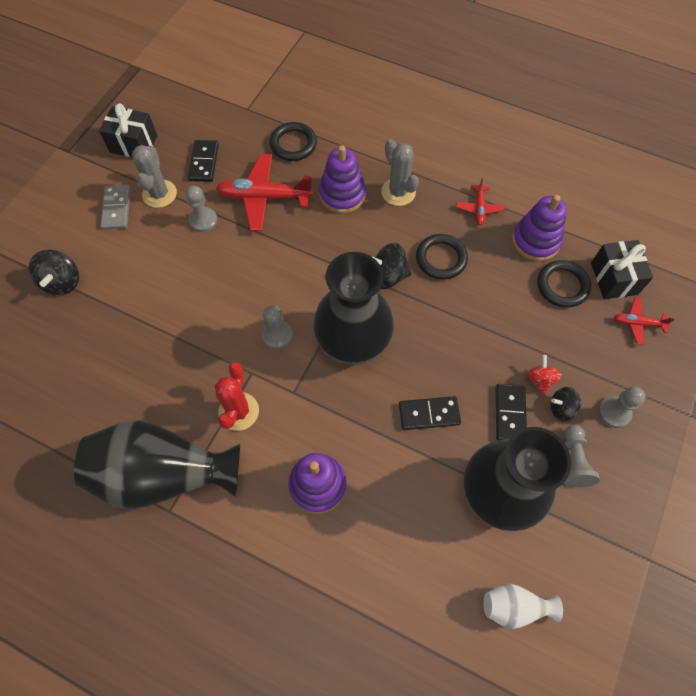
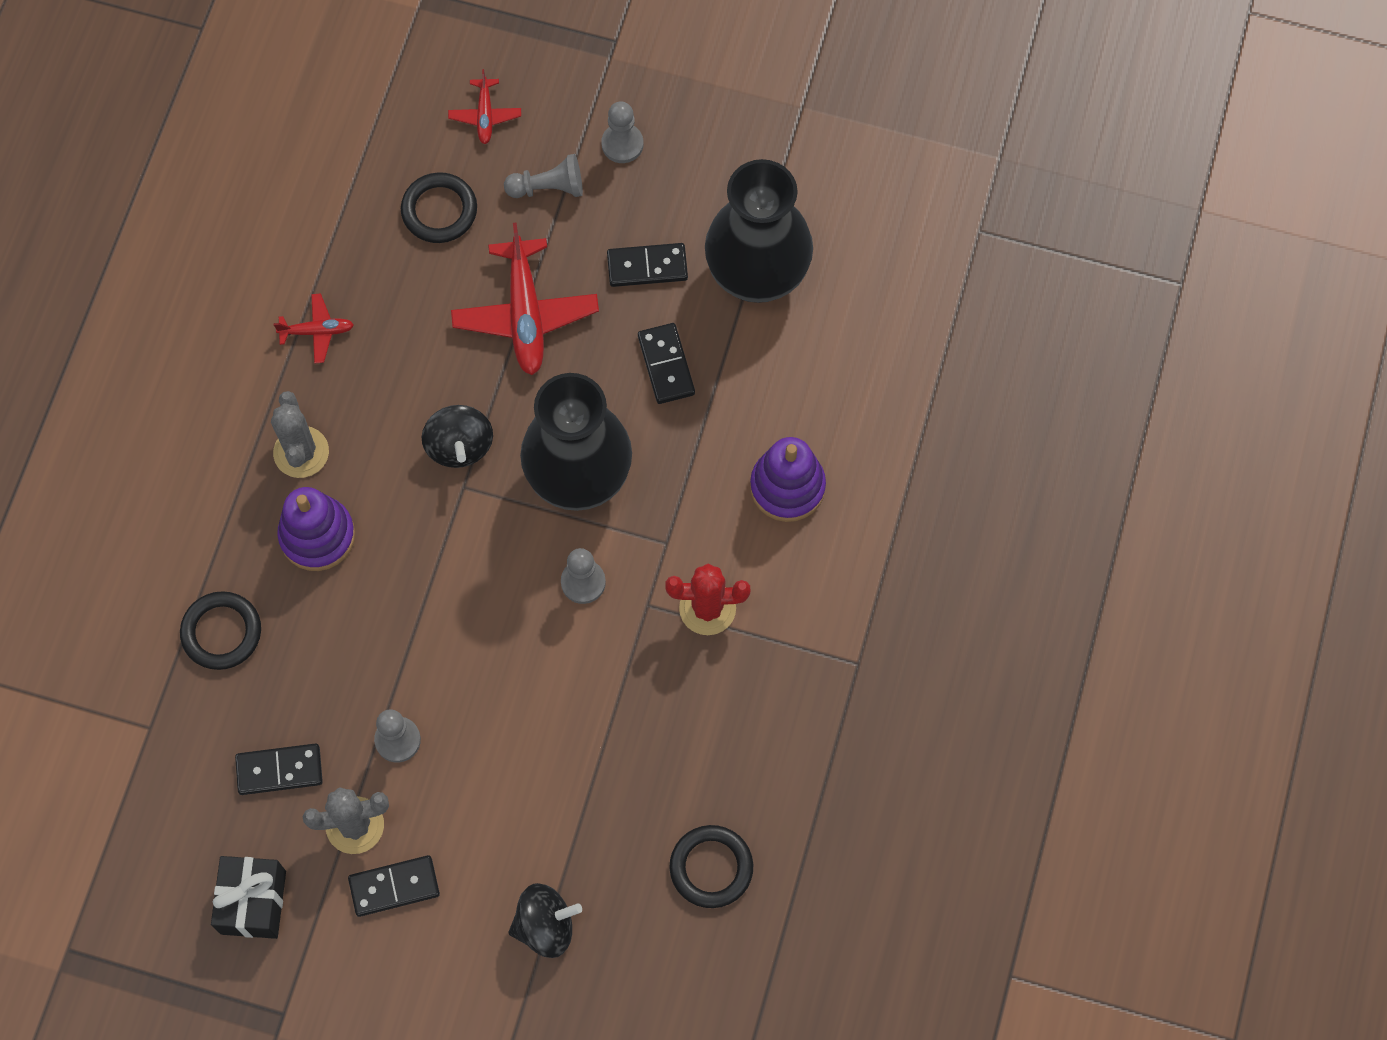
camera: 100 degrees left, 5 degrees up
black vase [74,420,240,510] -> none
grey domino [100,185,131,230] -> black domino [348,855,440,917]
red plane [216,154,313,231] -> red plane moved to [451,223,599,375]
grey cactus [381,139,419,206] -> grey cactus turned 60 degrees counterclockwise [271,391,329,478]
black ring [416,234,468,280] -> black ring moved to [670,825,753,908]
white vase [483,584,563,629] -> none
purple stacking toy [512,195,567,261] -> none
red spinning top [527,355,562,395] -> none
black spinning top [550,387,581,421] -> none
grey pawn [564,425,600,487] -> grey pawn moved to [504,154,583,198]
black gift [591,240,653,299] -> none

